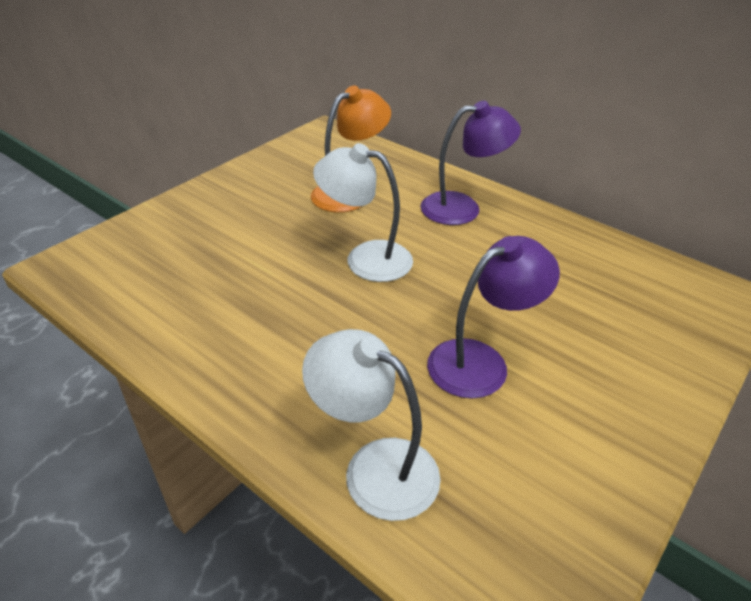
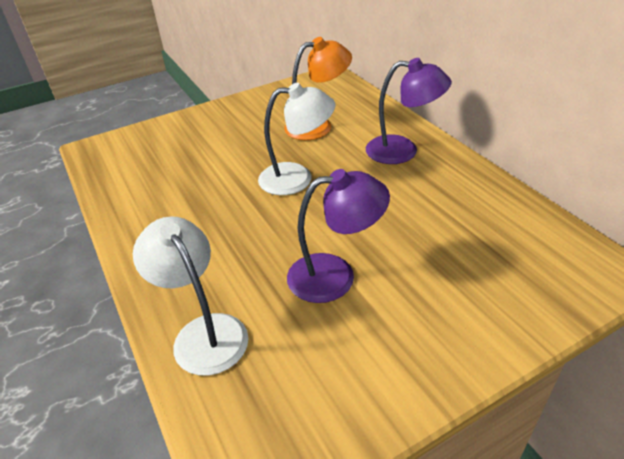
camera: 25 degrees right, 0 degrees up
white lamp [313,143,413,282] -> white lamp turned 135 degrees clockwise [258,82,335,195]

